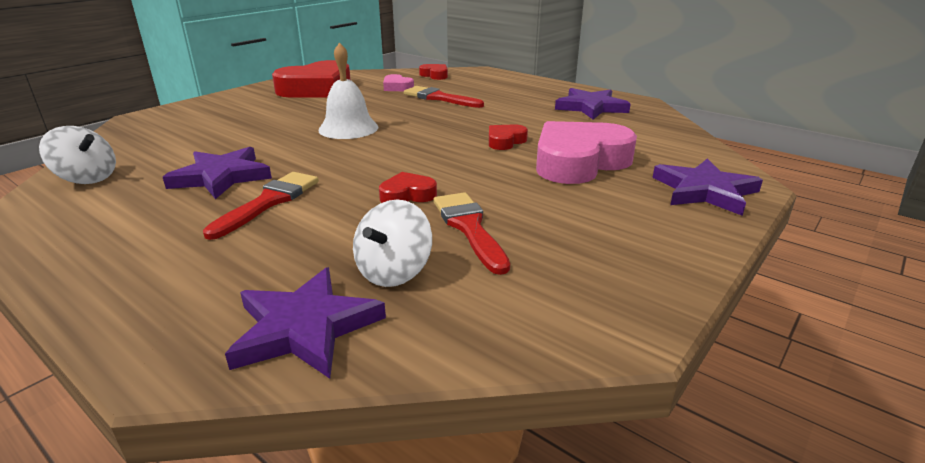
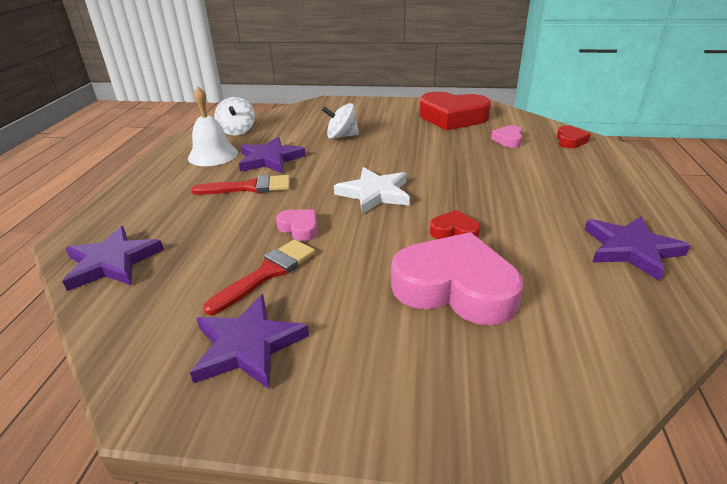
camera: 60 degrees right, 5 degrees up
white bell [318,42,378,139] -> white bell moved to [188,87,238,166]
white spinning top [353,200,432,287] -> white spinning top moved to [322,103,359,139]
red heart [379,172,437,203] -> pink heart [276,209,317,241]
red brush [404,86,484,108] -> none
purple star [652,158,763,216] -> purple star moved to [190,294,309,389]
none -> white star [334,167,410,214]

